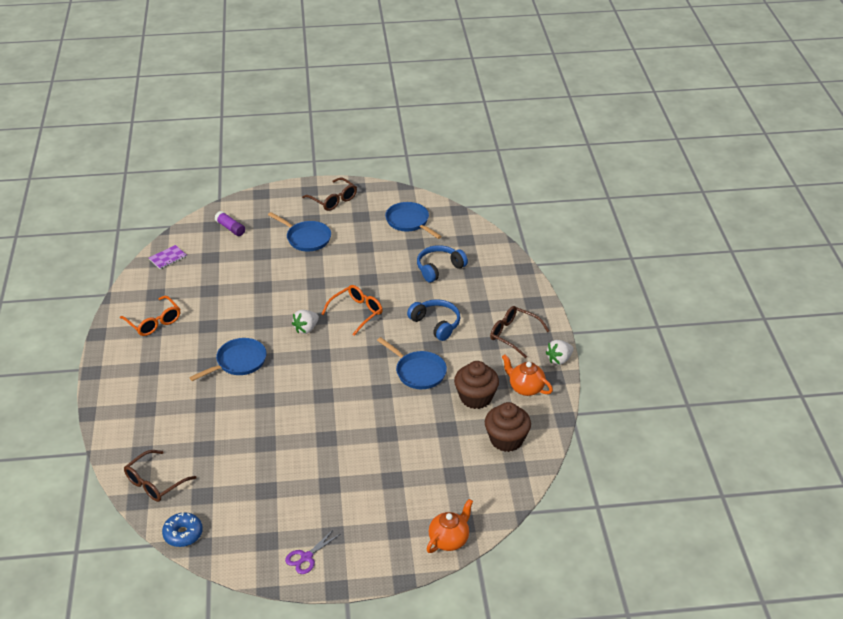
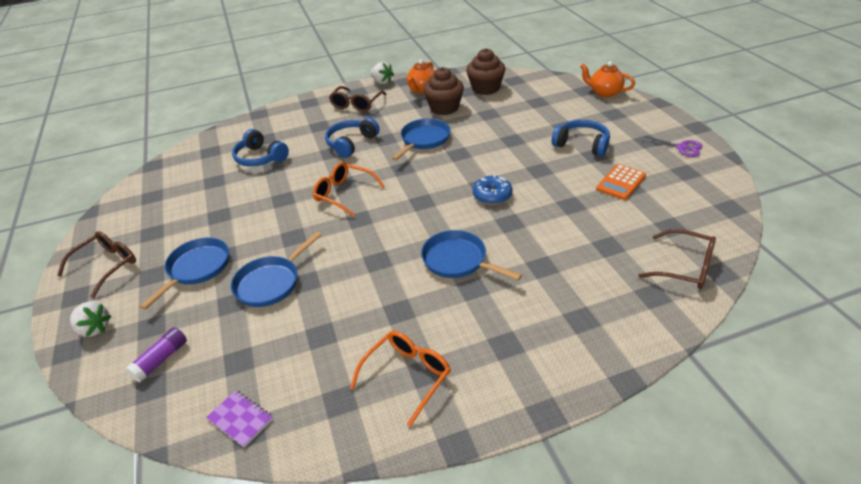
camera: 100 degrees left, 0 degrees up
blue donut [162,512,203,547] -> blue donut moved to [473,175,513,205]
white strawberry [292,310,319,334] -> white strawberry moved to [70,301,111,337]
blue pan [385,202,442,239] -> blue pan moved to [231,232,322,307]
none -> blue headphones [552,120,610,157]
none -> orange calculator [596,164,646,200]

